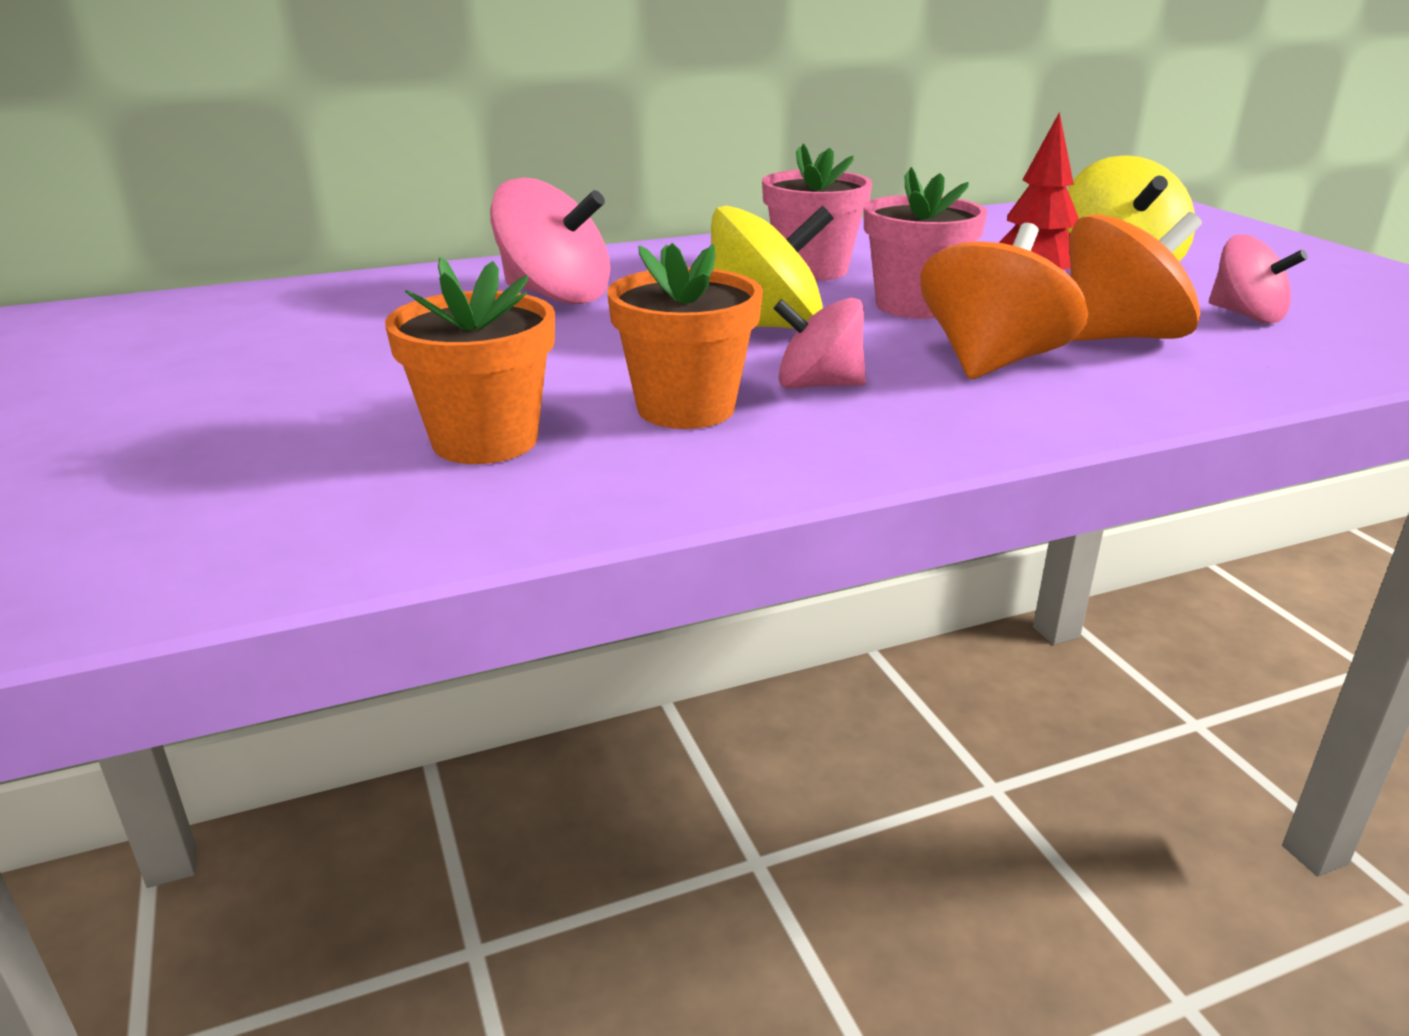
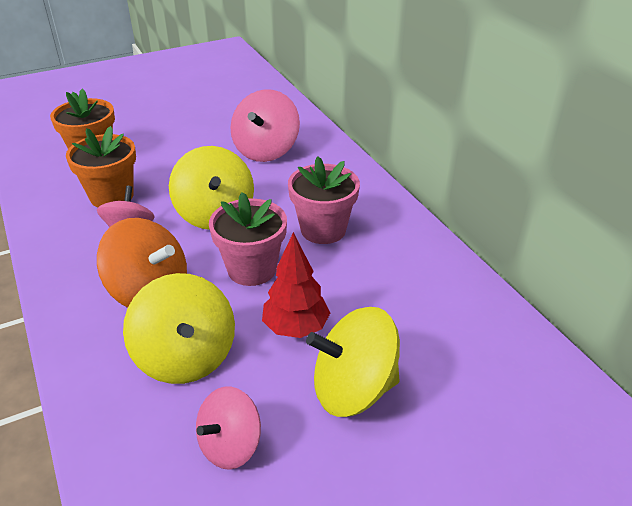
camera: 85 degrees right, 10 degrees up
orange spinning top [1069,212,1202,341] -> yellow spinning top [123,273,235,384]

